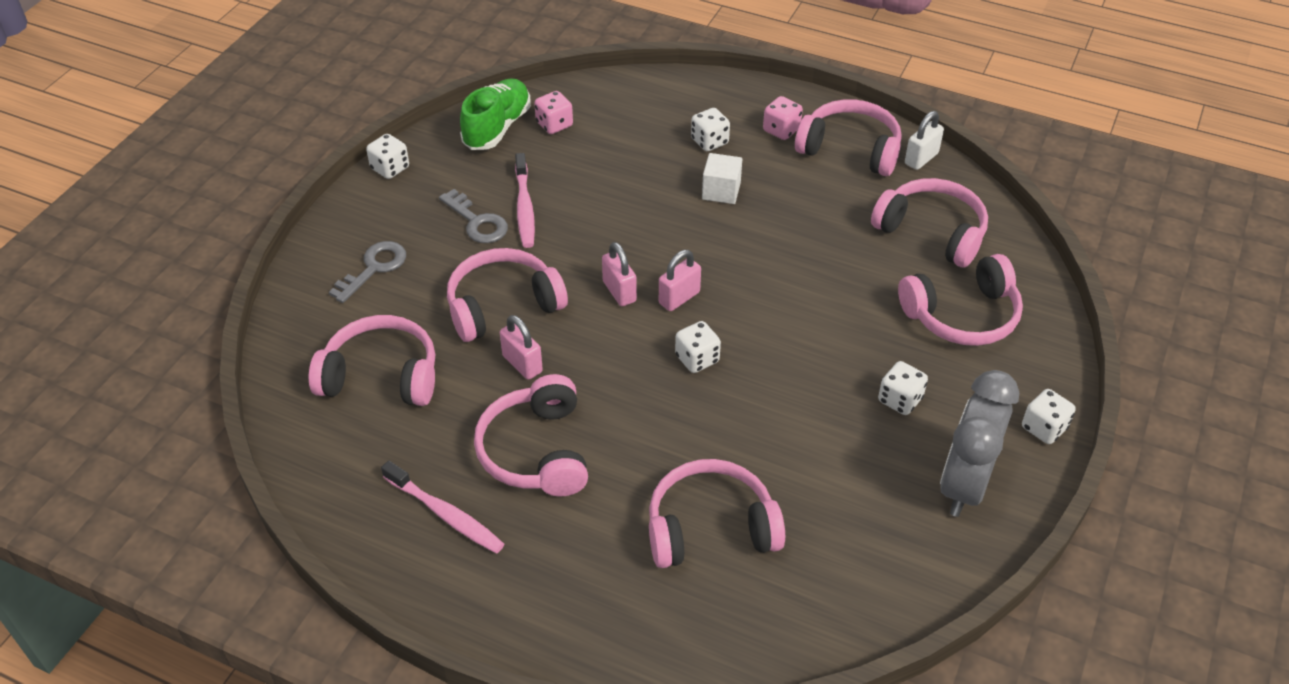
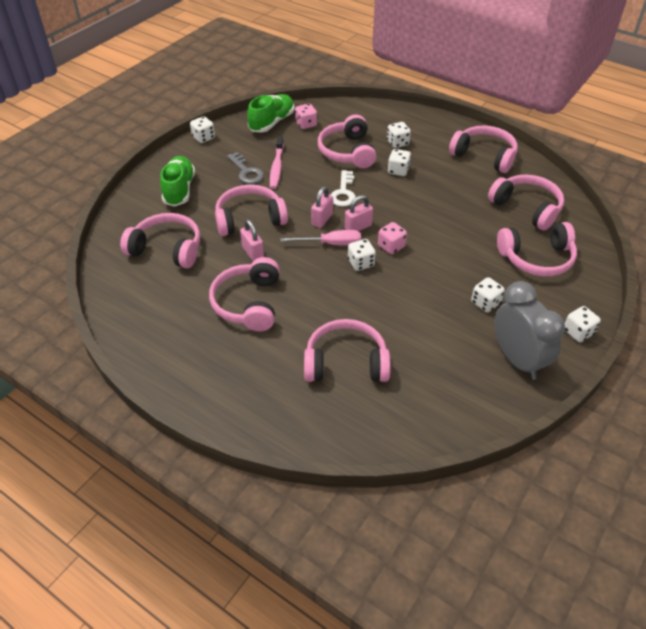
camera: 10 degrees right, 0 degrees up
grey key [329,241,406,303] -> green shoe [160,156,195,207]
pink toothbrush [381,461,504,554] -> none
pink padlock [602,242,637,306] -> pink padlock turned 45 degrees clockwise [311,186,333,228]
white cube [702,153,742,204] -> white dice [388,149,411,176]
pink dice [763,96,803,140] -> pink dice moved to [378,222,407,254]
white padlock [905,111,944,170] -> none
grey clock [940,370,1019,517] -> grey clock turned 120 degrees clockwise [494,281,565,380]
none -> pink screwdriver [280,230,361,245]
none -> pink headphones [318,114,377,168]
none -> white key [331,170,356,207]

